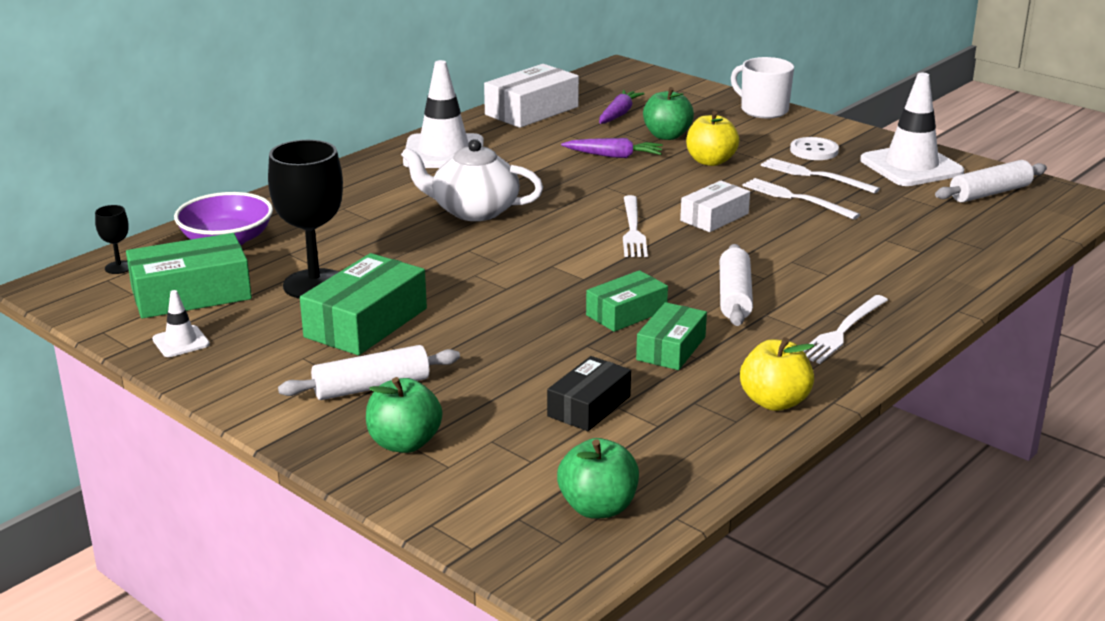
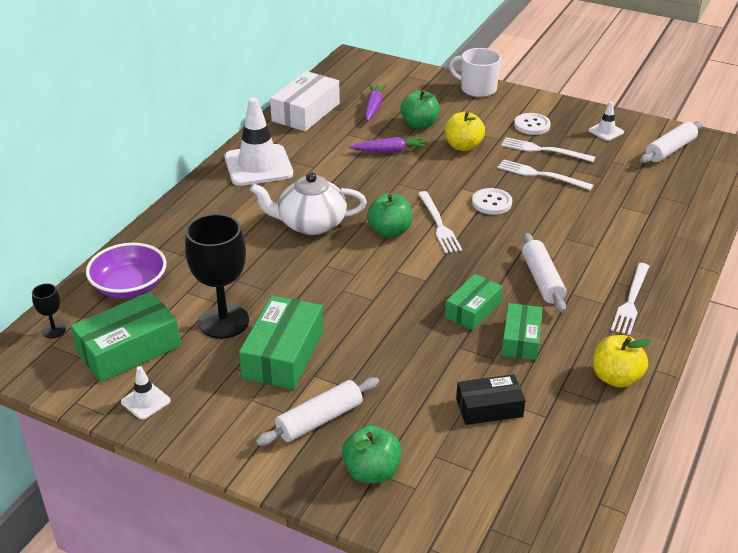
camera: 15 degrees left, 10 degrees up
black box [547,356,631,431] -> black box turned 60 degrees clockwise [456,374,526,425]
green apple [557,438,639,519] -> green apple moved to [367,193,412,238]
white box [680,180,750,232] -> white button [472,188,512,215]
white traffic cone [860,73,964,186] -> white traffic cone [588,101,624,141], size x0.46

